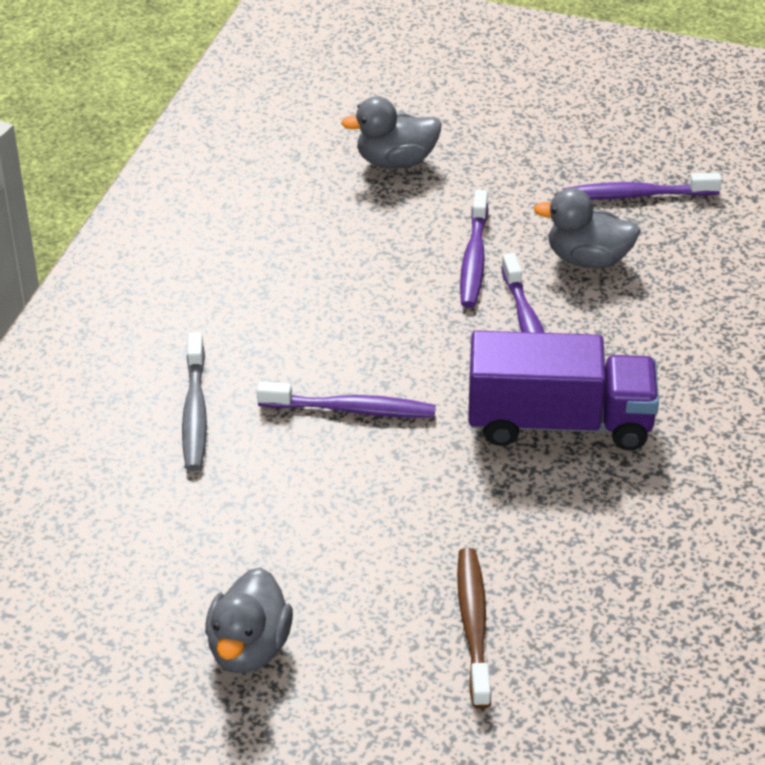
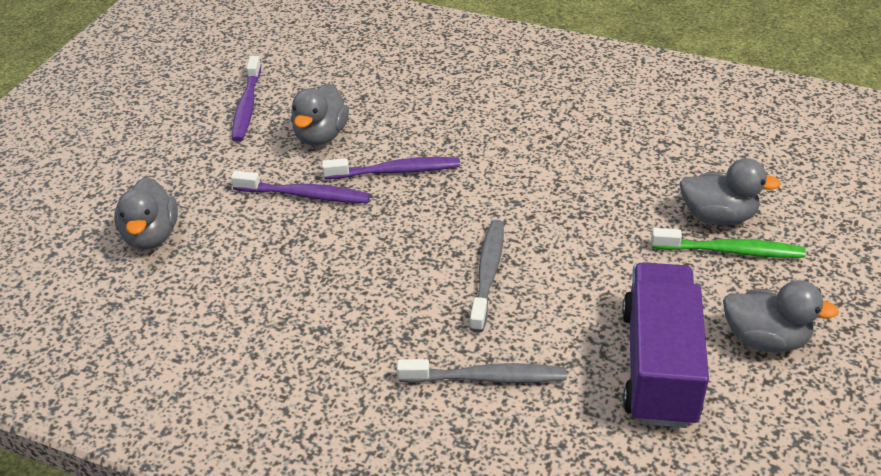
camera: 85 degrees left, 0 degrees up
purple toothbrush [257,382,436,418] -> grey toothbrush [469,220,504,333]
brown toothbrush [457,548,491,709] -> grey duck [680,158,781,225]
purple truck [468,331,659,450] -> purple truck moved to [622,262,709,428]
none -> green toothbrush [651,228,806,258]

